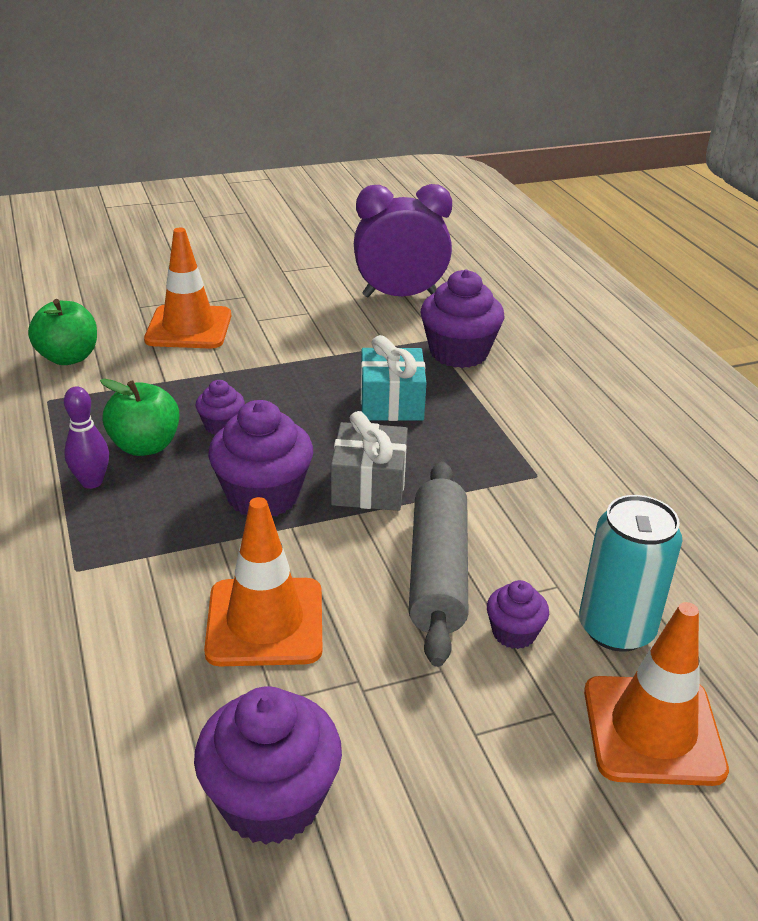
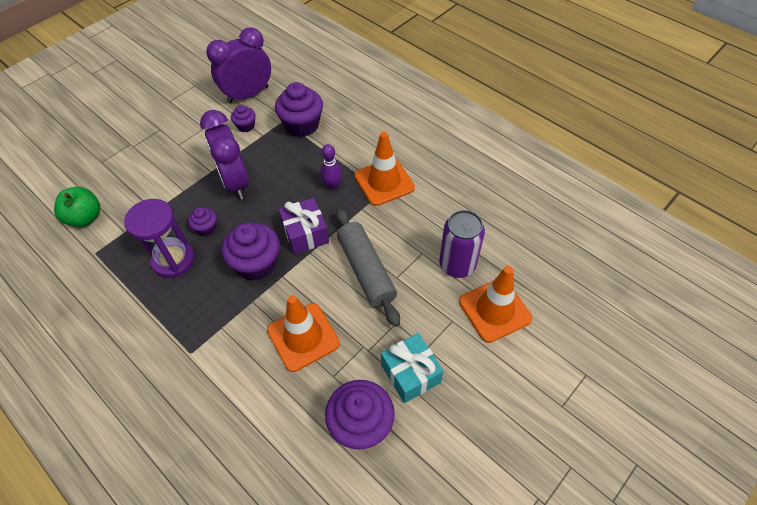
camera: 25 degrees left, 20 degrees up
purple bowling pin [64,386,109,489] -> purple bowling pin moved to [320,144,342,190]
green apple [100,379,179,456] -> purple hourglass [124,199,195,278]
orange traffic cone [144,228,231,348] -> orange traffic cone moved to [354,132,415,206]
grey gift [331,411,408,511] -> purple gift [279,198,329,254]
turquoise gift [361,335,426,421] -> turquoise gift moved to [381,333,443,403]
purple cupcake [487,580,549,649] -> purple cupcake moved to [231,105,256,132]
turquoise can [579,495,682,652] -> purple can [439,210,485,278]
none -> purple clock [200,110,249,200]

